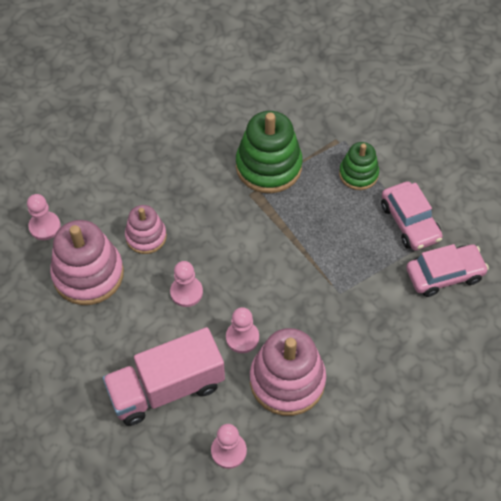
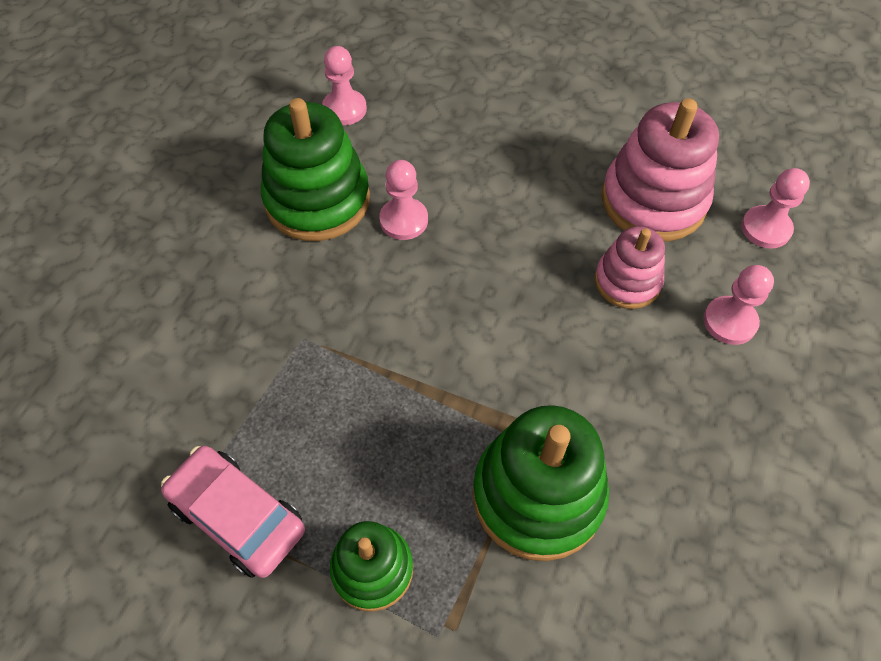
camera: 150 degrees right, 0 degrees up
pink truck [102,327,225,426] -> none
pink pawn [170,261,203,307] -> pink pawn moved to [703,265,774,345]
pink stacking toy [250,328,326,416] -> green stacking toy [261,98,370,241]
pink car [406,244,489,297] -> none

